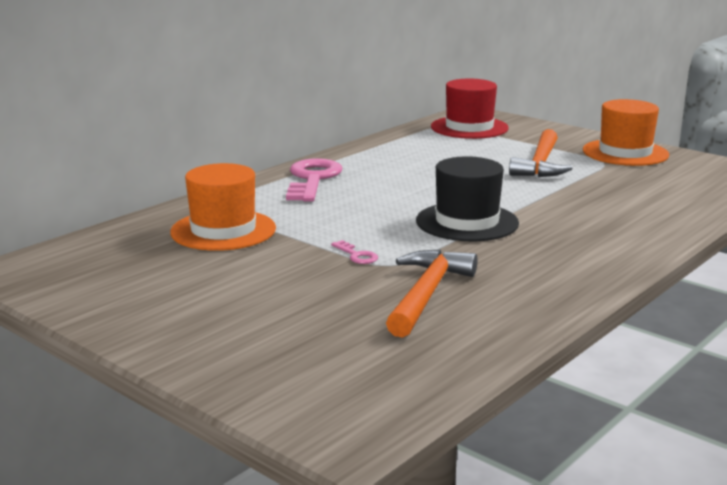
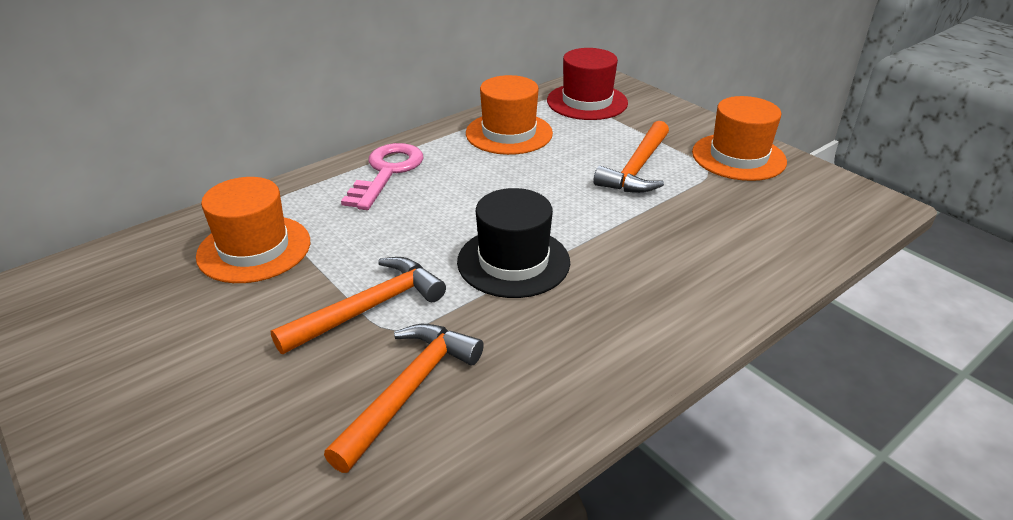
camera: 10 degrees right, 15 degrees up
pink key [331,240,378,264] -> orange hammer [271,257,446,354]
none -> orange hat [466,75,553,155]

